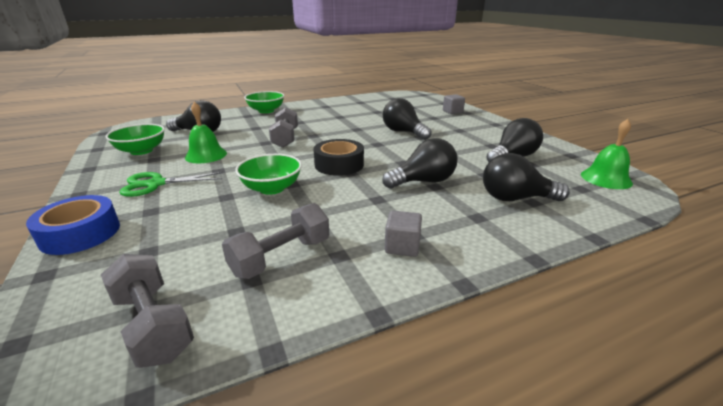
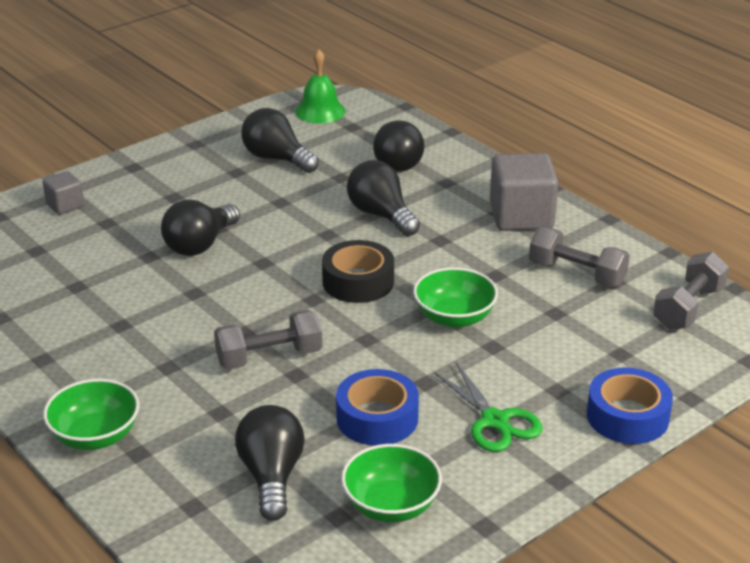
camera: 105 degrees left, 5 degrees up
green bell [185,102,227,163] -> blue tape [336,369,419,446]
grey cube [385,211,422,257] -> grey cube [490,153,558,231], size x1.92

